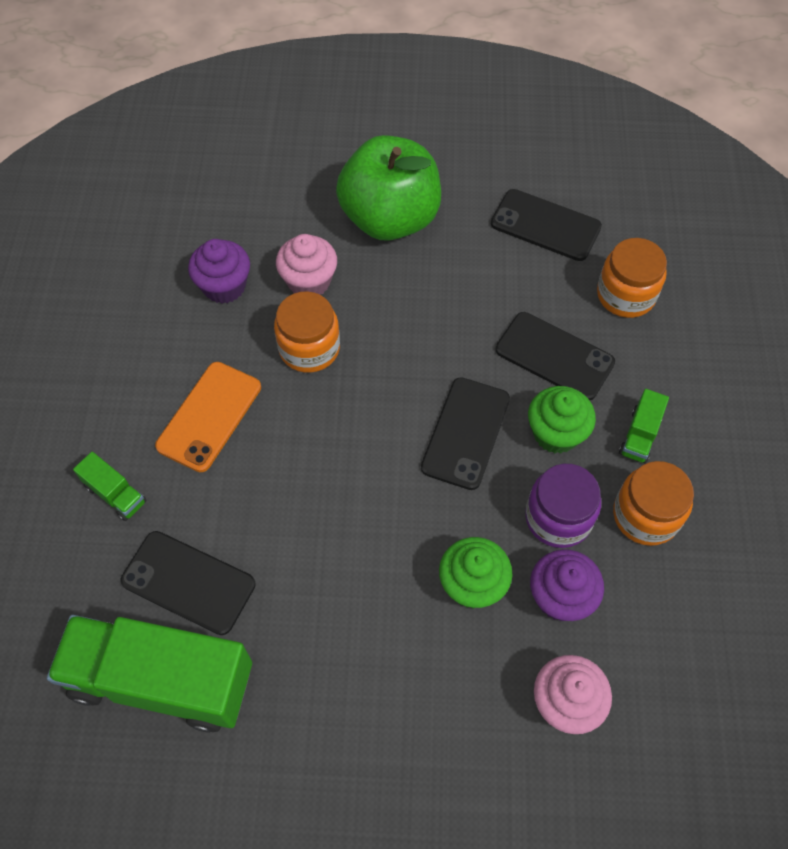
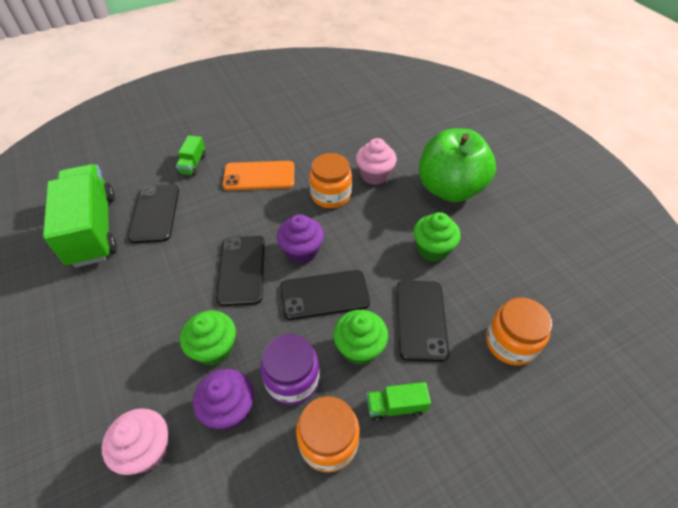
camera: 60 degrees right, 10 degrees down
purple cupcake [188,239,250,304] -> purple cupcake moved to [277,214,324,264]
black phone [491,189,602,261] -> black phone moved to [216,236,265,306]
none -> green cupcake [413,212,461,262]

